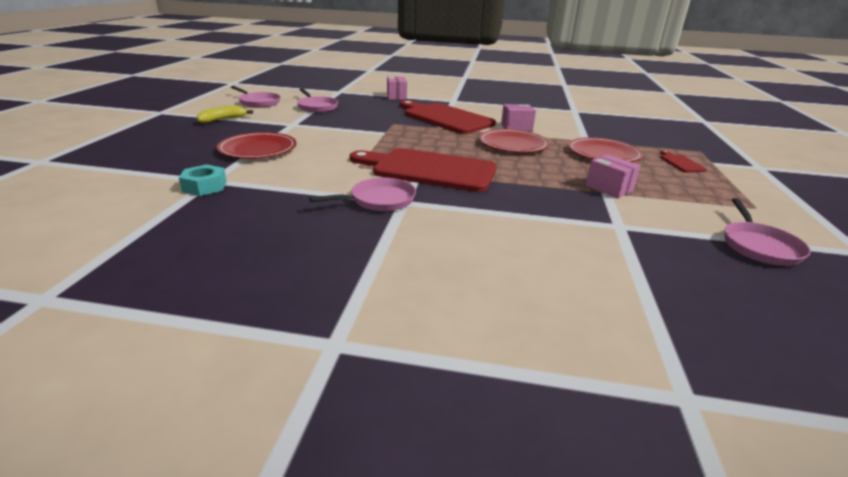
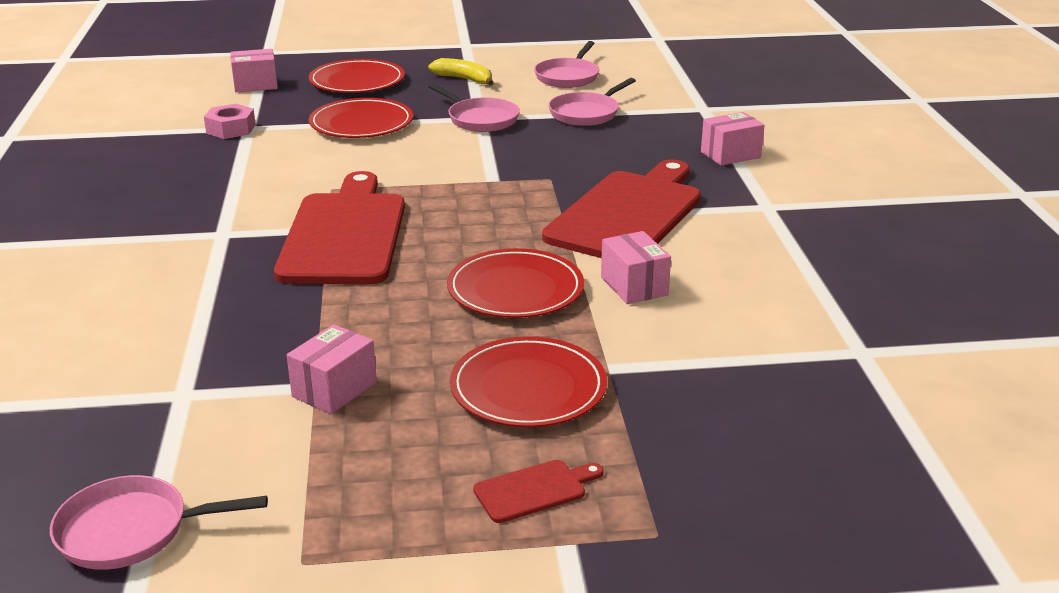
camera: 75 degrees right, 0 degrees up
turquoise nut [179,164,227,196] -> pink nut [204,104,256,139]
pink pan [309,178,416,211] -> pink pan moved to [429,84,520,132]
none -> pink box [230,49,278,92]
none -> red plate [309,59,405,93]

